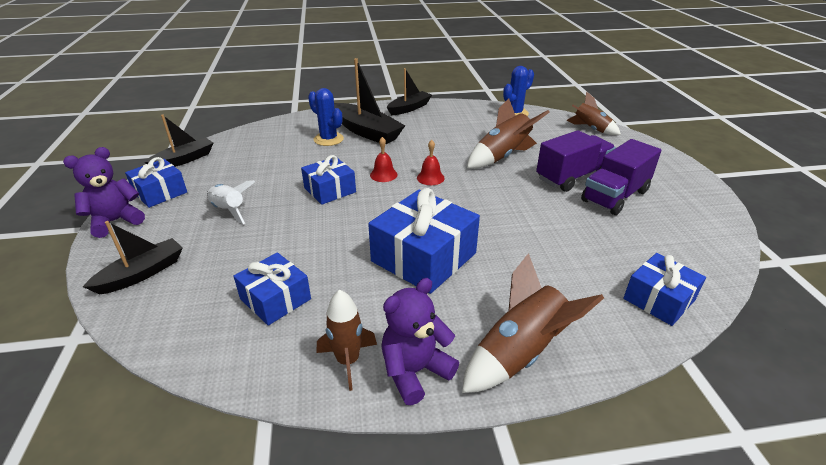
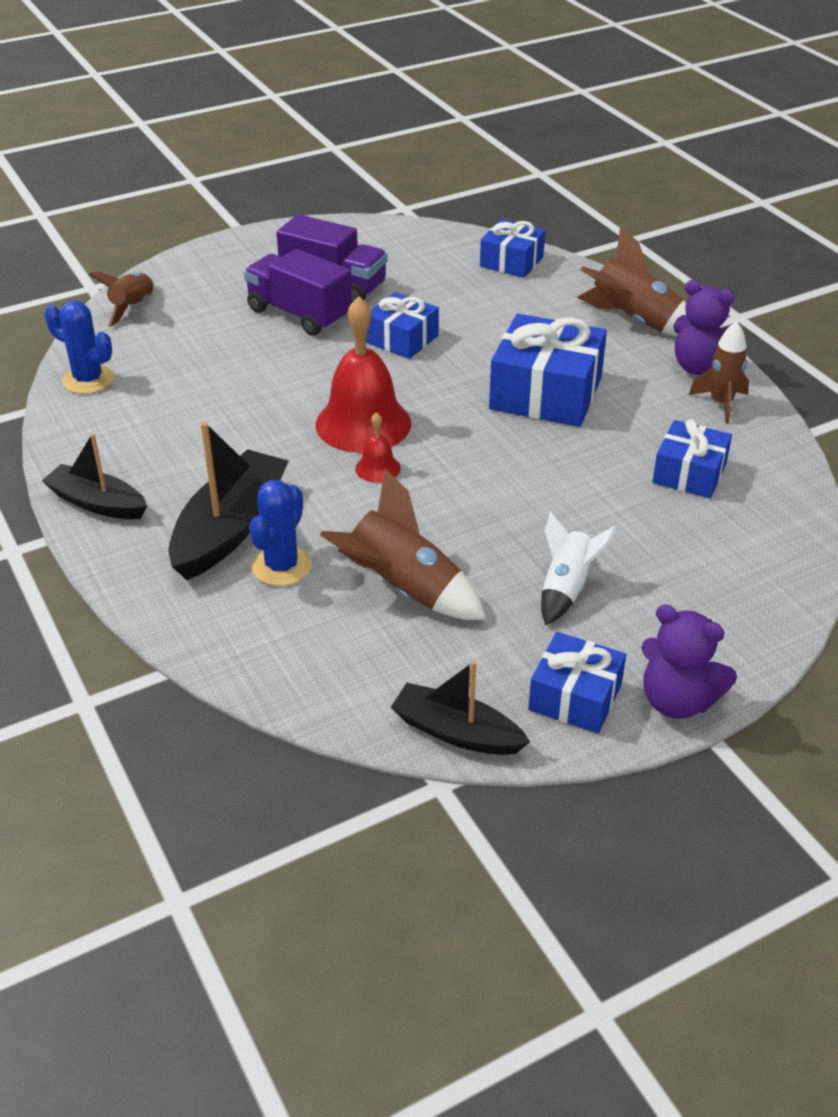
camera: 110 degrees left, 5 degrees up
black boat [83,221,183,295] -> none
blue gift [301,155,356,205] -> blue gift moved to [366,292,439,359]
red bell [417,140,445,185] -> red bell [316,296,411,453], size x2.20
brown rocket [467,98,550,169] -> brown rocket moved to [320,469,486,620]

